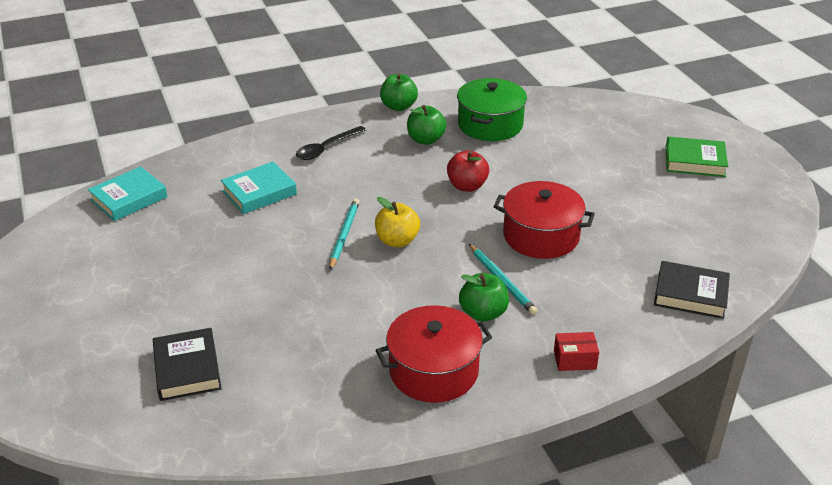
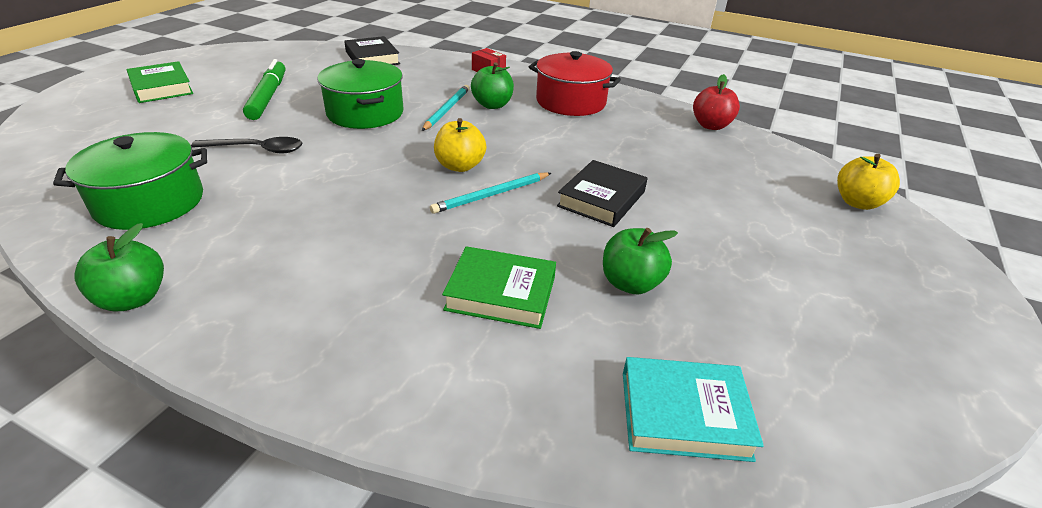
camera: 135 degrees left, 0 degrees up
black book [153,328,222,401] -> black book moved to [557,160,647,227]
turquoise book [221,162,297,214] -> green book [442,246,556,329]
black spoon [296,126,366,160] -> black spoon moved to [191,137,302,153]
green apple [407,105,446,145] -> green apple moved to [603,228,678,294]
red apple [447,150,489,192] -> red apple moved to [693,74,740,130]
red pot [493,181,595,259] -> green pot [317,59,403,129]
none -> green marker [243,59,285,120]
none -> yellow apple [837,154,900,210]

